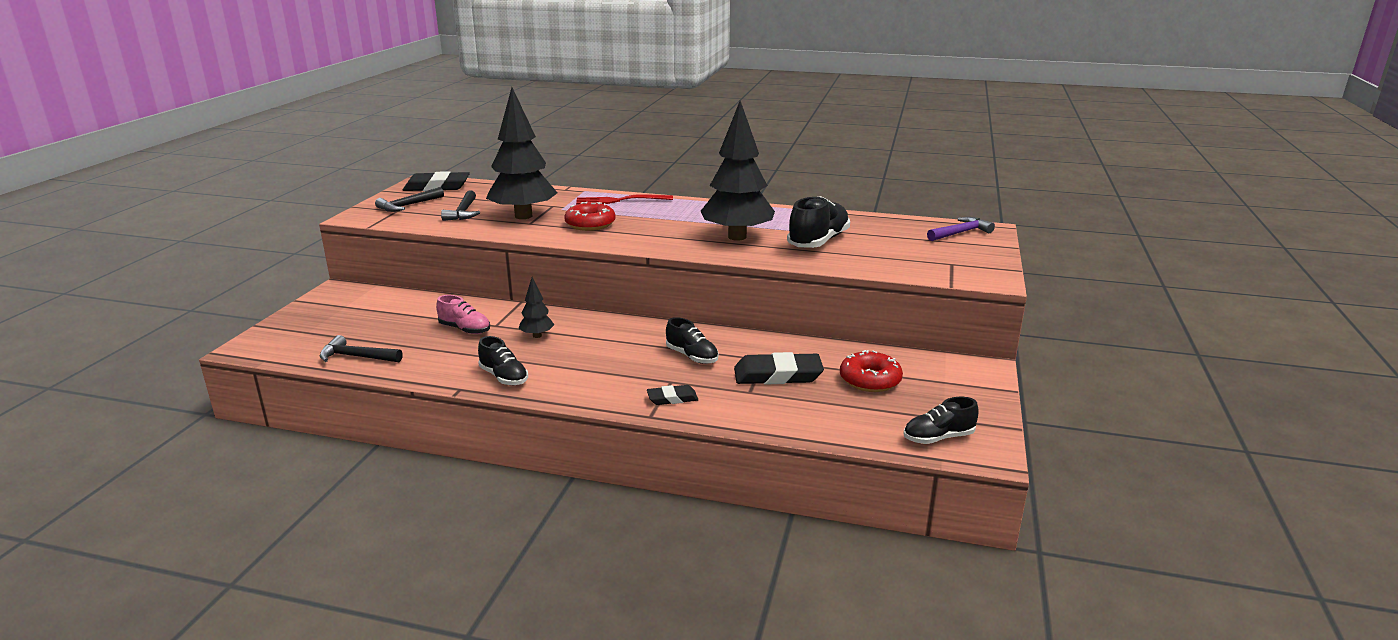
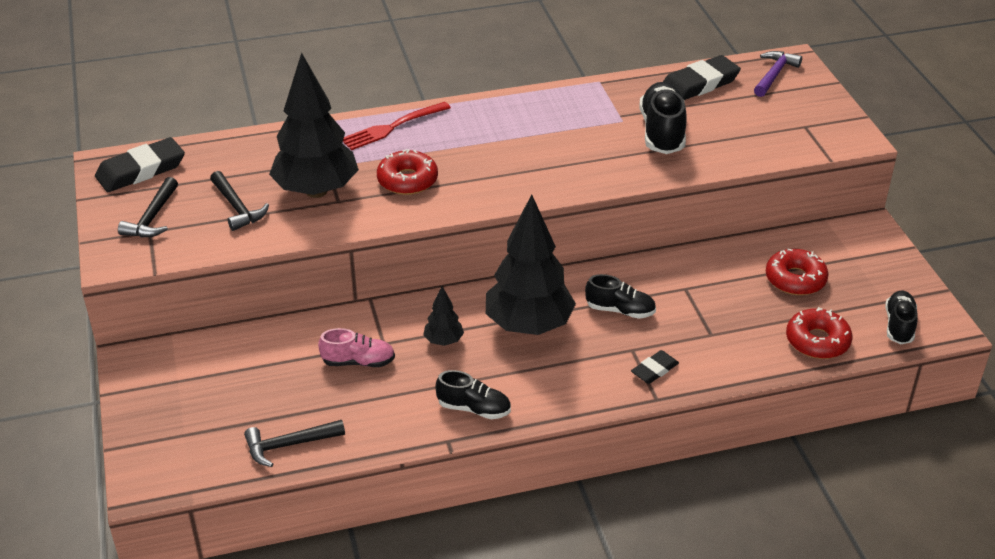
camera: 30 degrees left, 15 degrees up
black tree [700,101,775,241] -> black tree moved to [486,194,576,335]
black eraser [734,352,824,384] -> black eraser moved to [663,55,741,100]
black shoe [904,397,979,444] -> black shoe turned 150 degrees clockwise [885,291,918,344]
none -> red donut [786,307,852,359]

